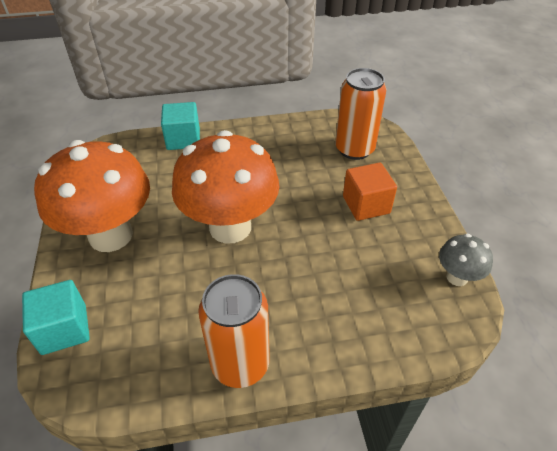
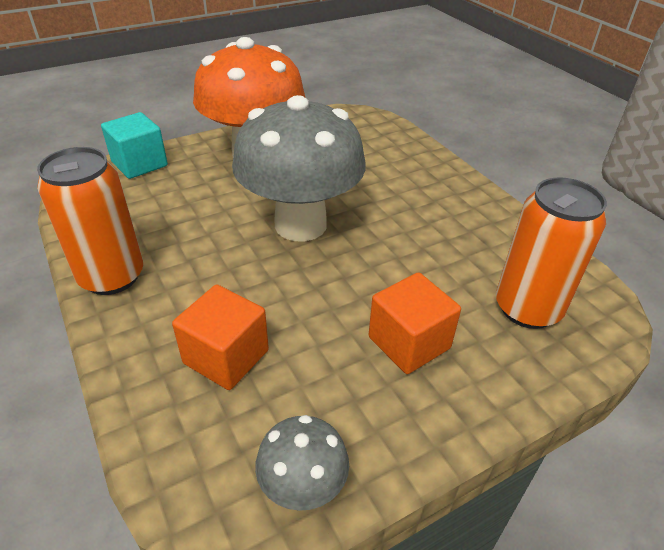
camera: 70 degrees right, 5 degrees down
turquoise cube [161,102,200,150] -> none
orange mushroom [172,130,279,244] -> grey mushroom [232,95,366,242]
none -> orange cube [172,284,269,390]

